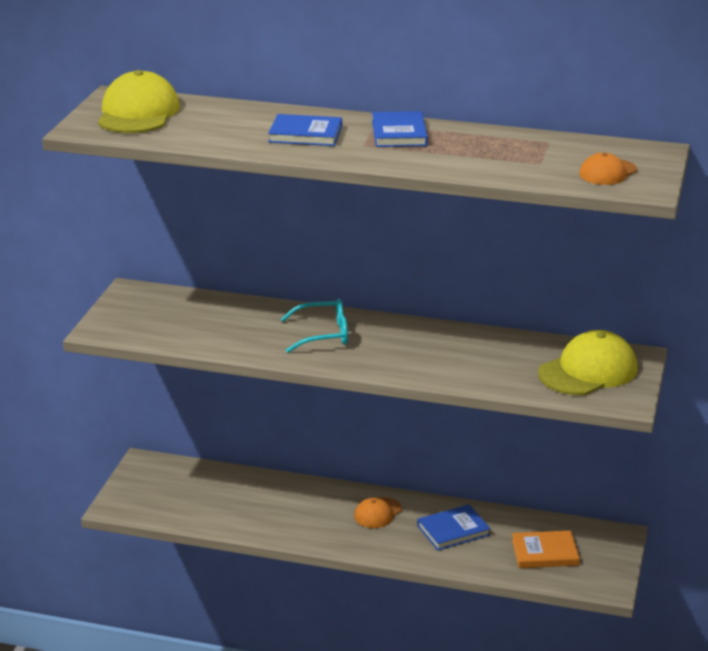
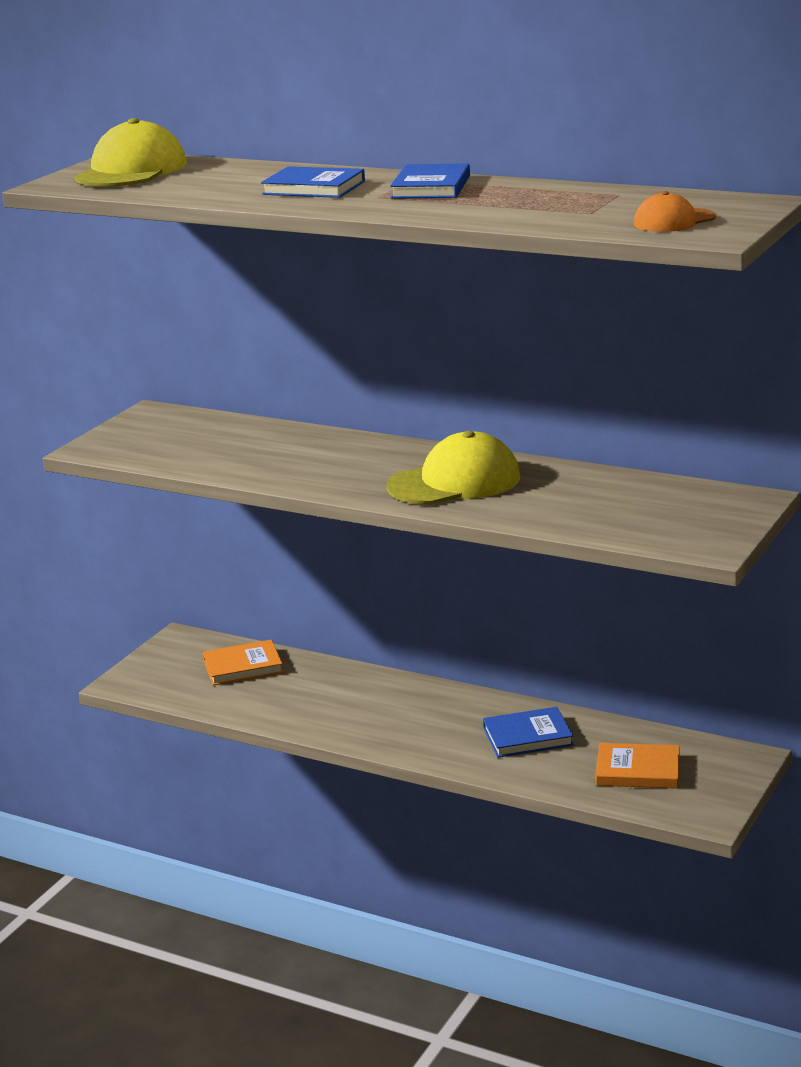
camera: 15 degrees right, 5 degrees down
turquoise glasses [281,299,348,353] -> none
orange cap [354,497,402,528] -> none
yellow cap [538,330,638,395] -> yellow cap moved to [387,431,520,504]
none -> orange book [203,640,283,686]

